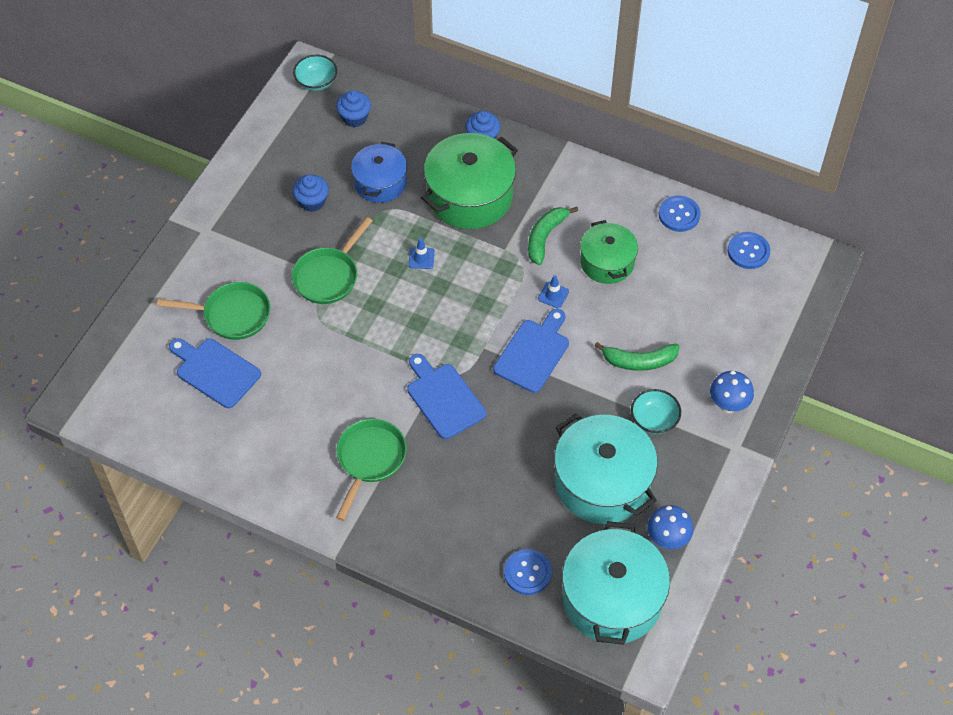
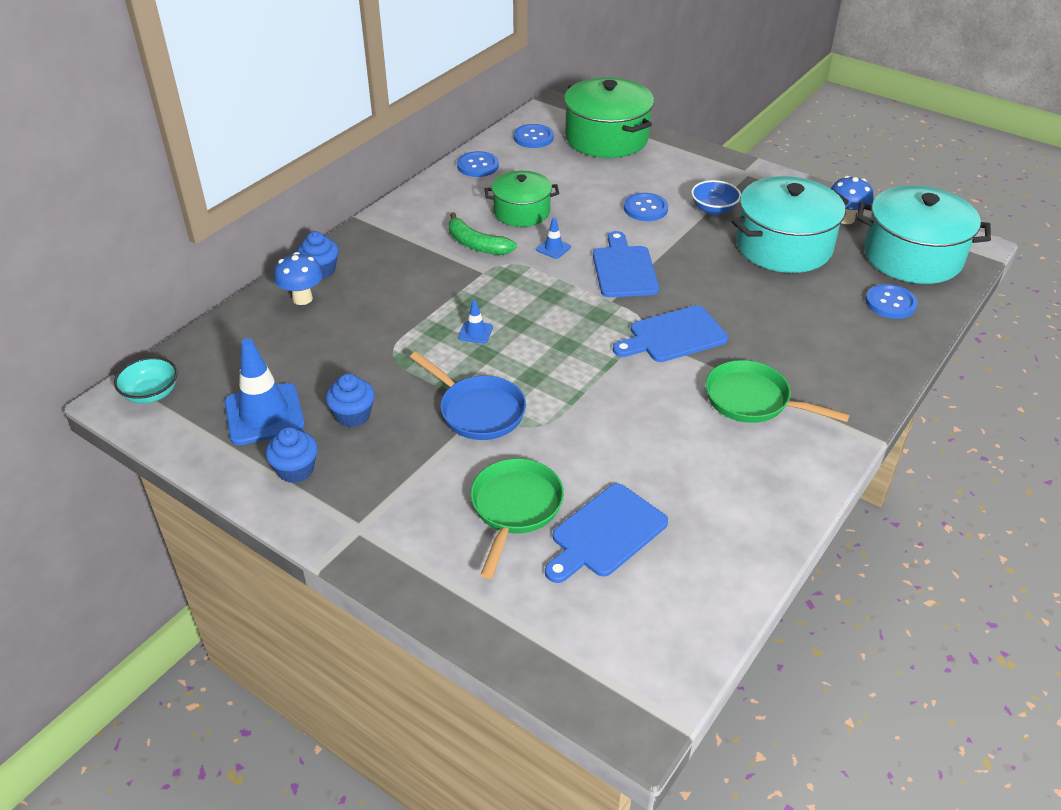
camera: 80 degrees left, 15 degrees down
green pan [292,217,373,304] -> blue pan [410,352,526,440]
blue cupcake [336,90,371,127] -> blue cupcake moved to [265,427,318,483]
blue pot [351,142,407,203] -> none
green pot [421,133,518,229] -> green pot moved to [564,77,654,158]
blue cutting board [493,309,569,393] -> blue cutting board turned 45 degrees clockwise [593,231,659,297]
green banana [595,342,680,371] -> blue button [624,193,668,221]
turquoise bowl [631,389,681,434] -> blue bowl [691,180,741,215]
blue mushroom [710,371,754,413] -> blue mushroom moved to [274,252,323,305]
none -> blue traffic cone [224,338,305,445]

